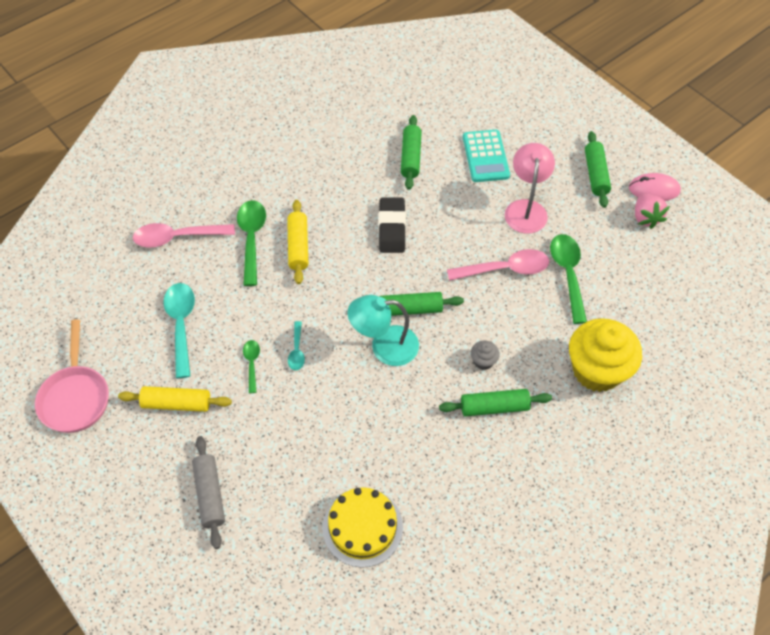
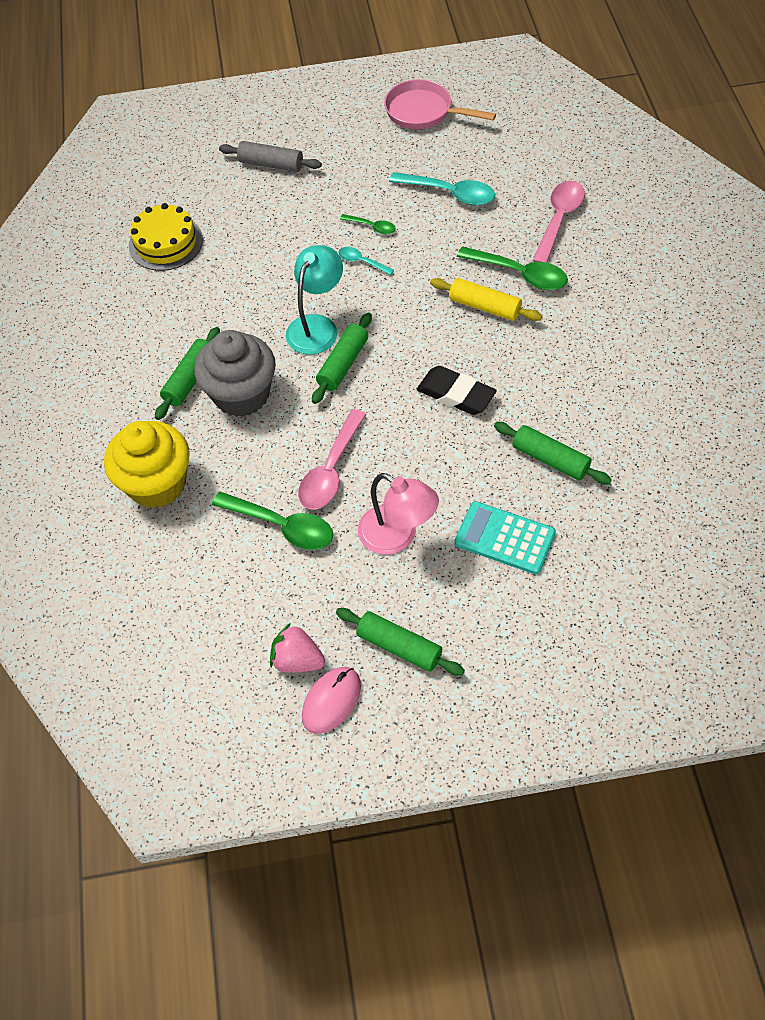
camera: 125 degrees right, 0 degrees up
yellow rolling pin [118,386,232,412] -> none
grey cupcake [471,341,500,370] -> grey cupcake [194,330,276,417], size x2.45

